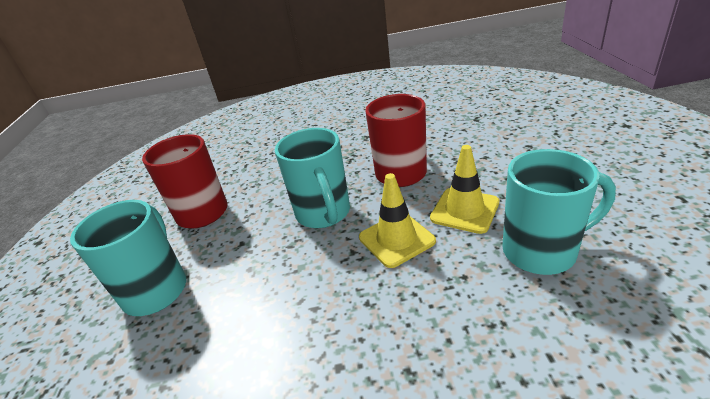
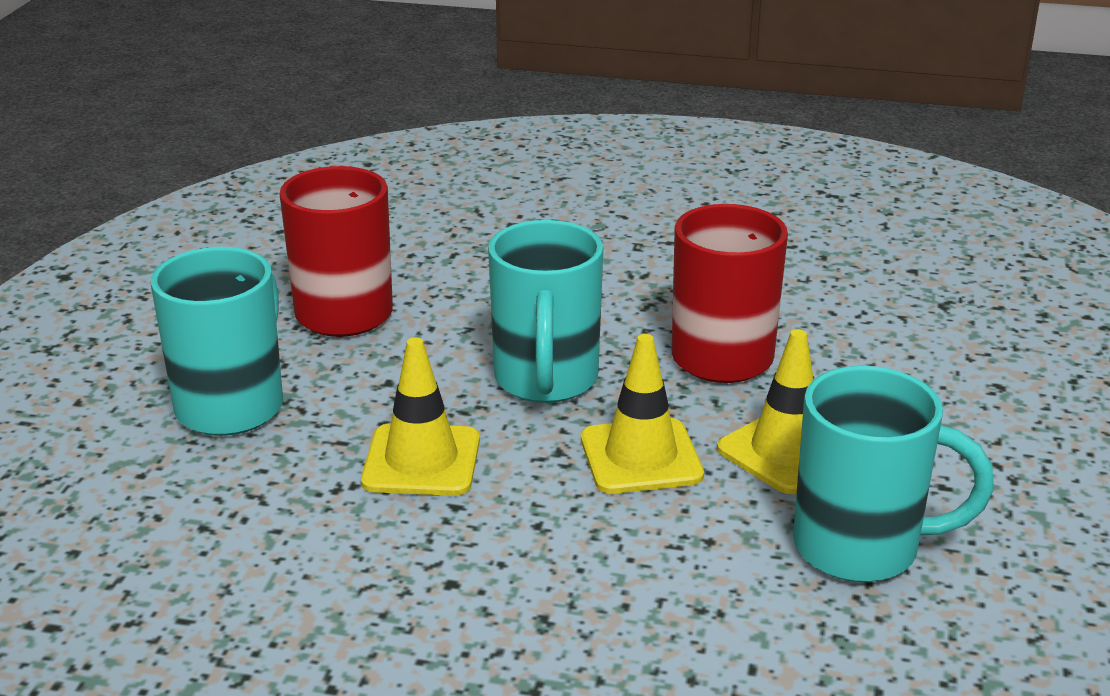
camera: 15 degrees right, 5 degrees down
none -> yellow traffic cone [361,337,480,496]

